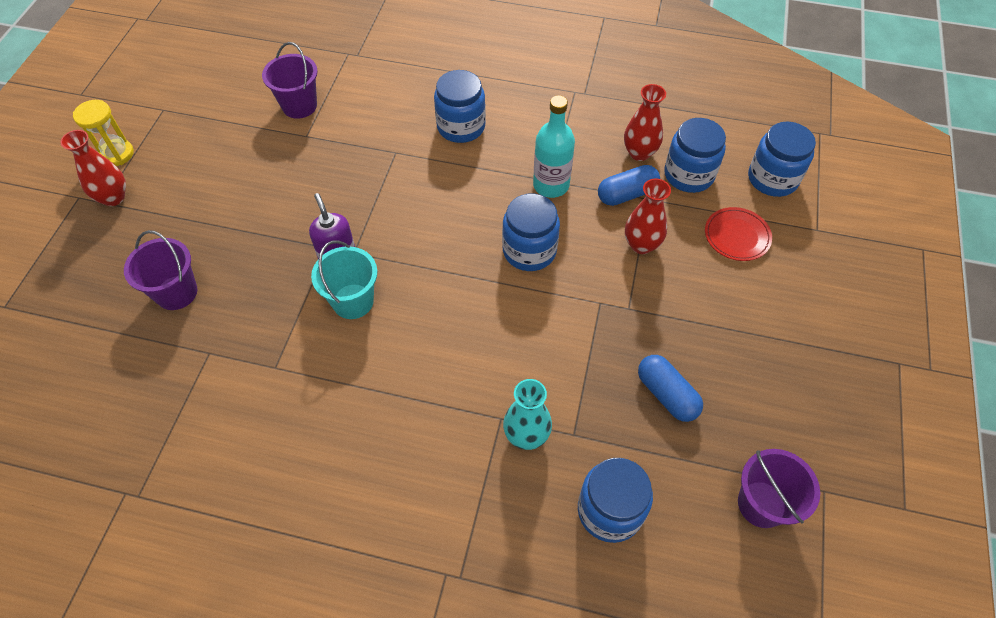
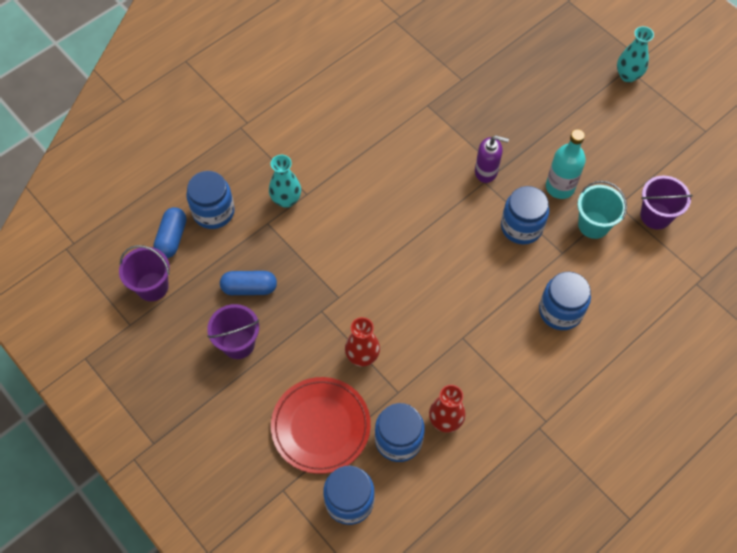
camera: 125 degrees right, 5 degrees up
red vase [61,130,126,206] -> turquoise vase [617,26,654,82]
yellow hourglass [73,100,134,166] -> none
purple bucket [124,230,197,310] -> purple bucket moved to [207,304,259,359]
turquoise bucket [311,240,377,319] -> turquoise bucket moved to [577,181,627,239]
blue jar [502,194,560,271] -> blue jar moved to [501,186,549,245]
turquoise bottle [533,95,575,198] -> turquoise bottle moved to [546,129,586,199]
blue capsule [598,165,660,206] -> blue capsule moved to [153,207,186,258]
red plate [705,207,772,261] -> red plate [271,377,371,474], size x1.70

